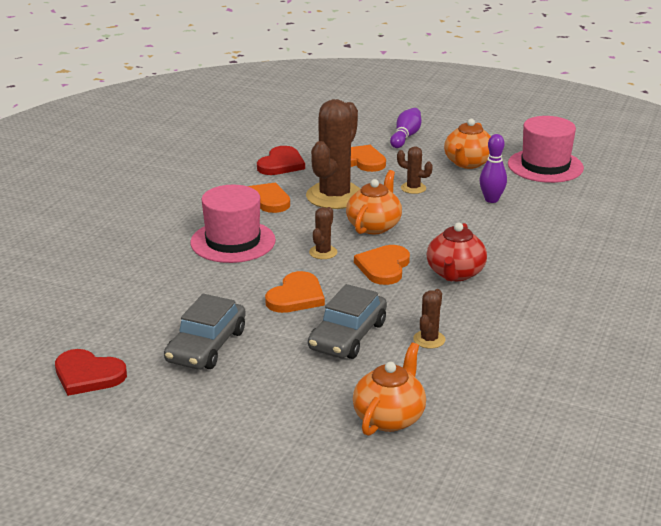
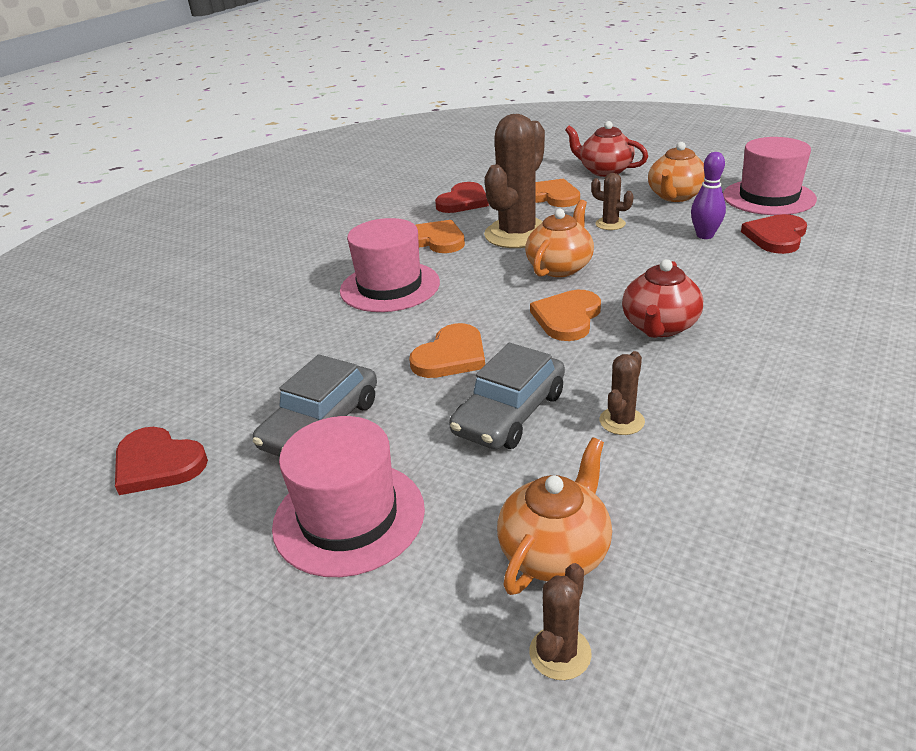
camera: 10 degrees right, 5 degrees up
brown cactus [309,207,337,259] -> brown cactus moved to [529,563,592,680]
purple bowling pin [390,108,421,148] -> red teapot [565,121,648,177]
none -> pink hat [272,416,425,577]
none -> red heart [741,214,807,254]

